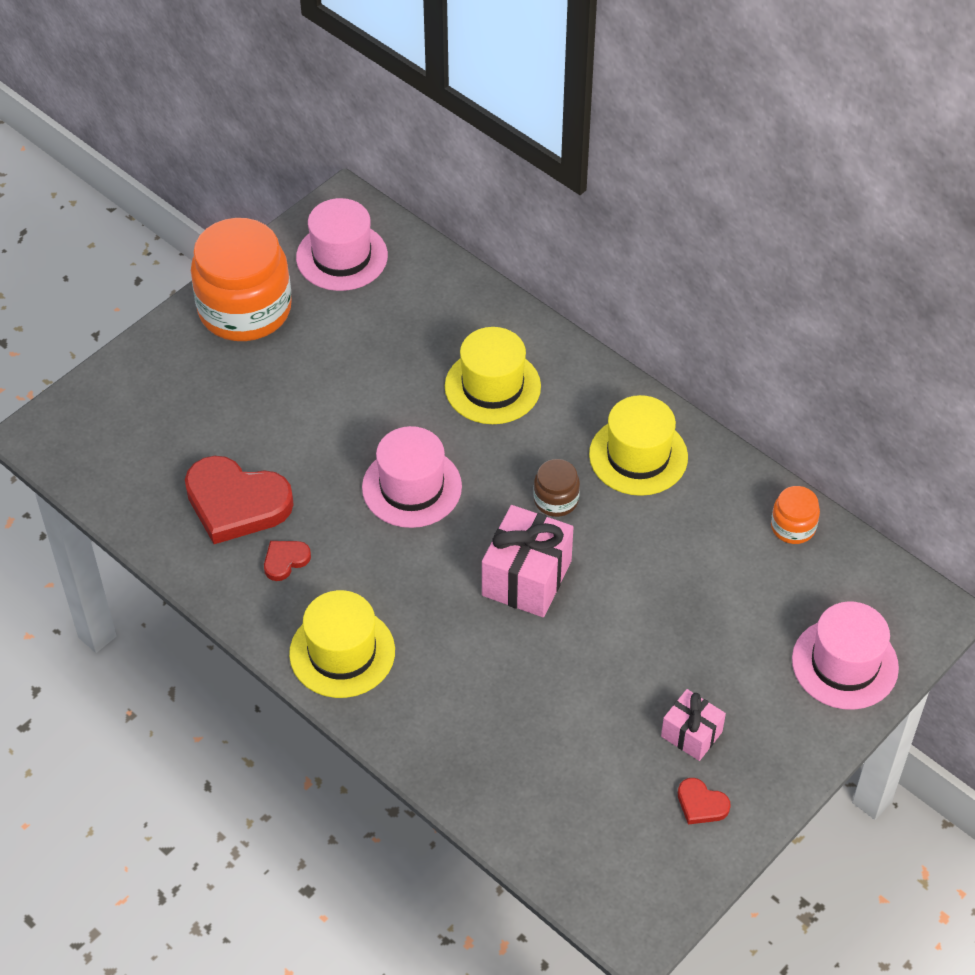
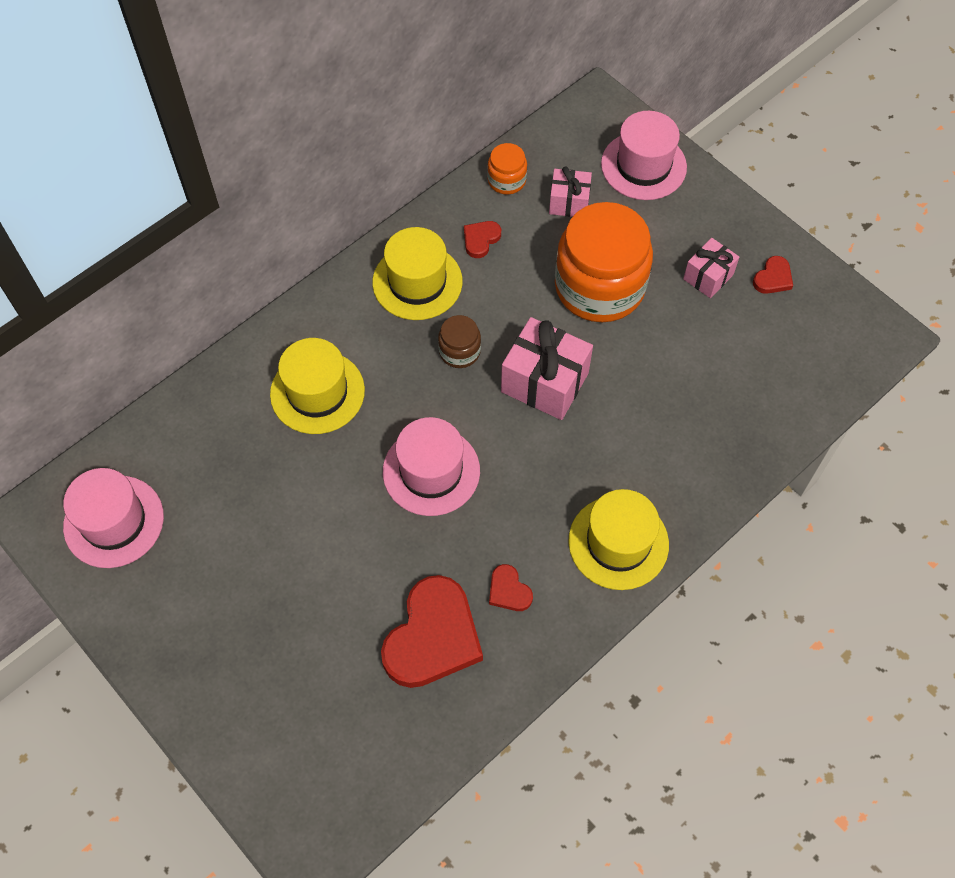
camera: 85 degrees left, 10 degrees up
orange jar [191,218,292,341] -> orange jar moved to [555,202,653,322]
none -> red heart [464,221,501,258]
none -> pink gift [549,166,592,217]

